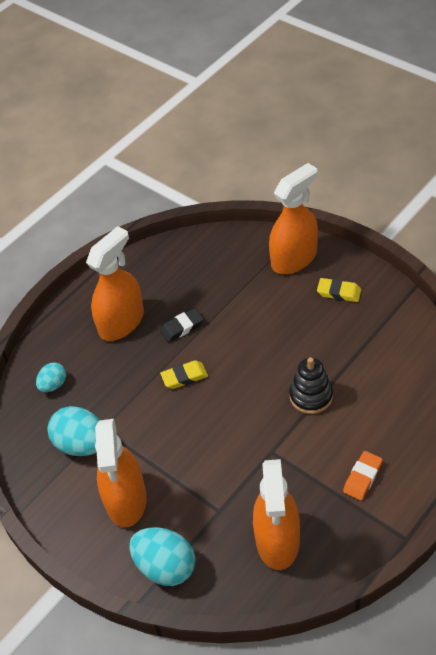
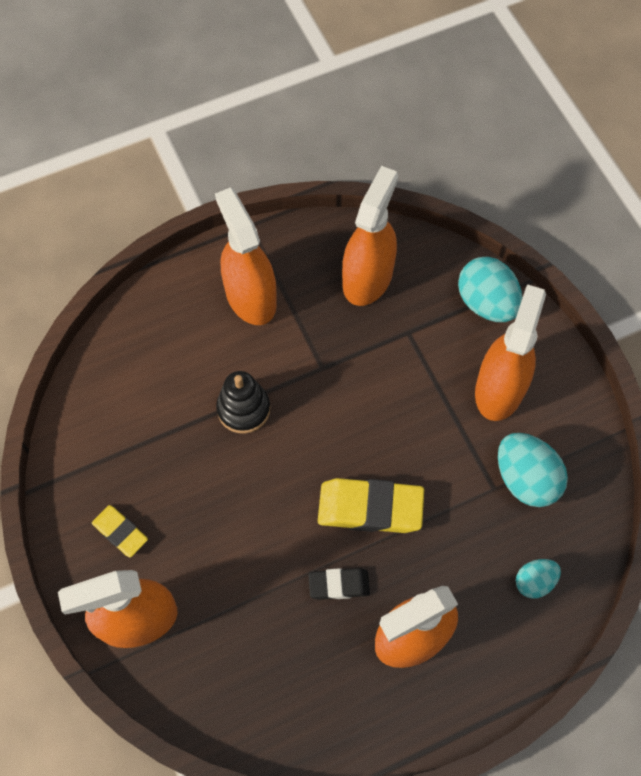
camera: 160 degrees left, 15 degrees up
yellow eraser [160,360,208,389] -> yellow eraser [318,478,424,533], size x1.76
orange eraser [343,451,383,500] -> orange spray bottle [215,187,277,325]

